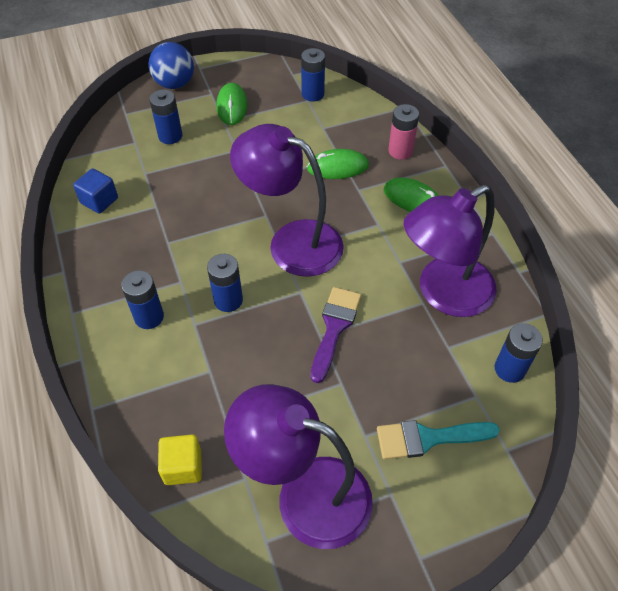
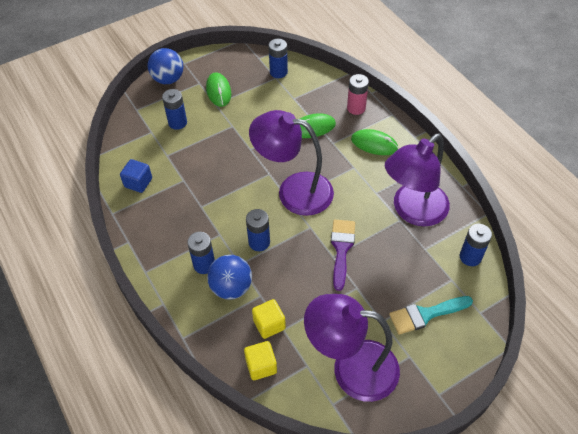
camera: 10 degrees left, 0 degrees up
none -> blue ball [207,255,252,300]
none -> yellow cube [252,299,286,339]

